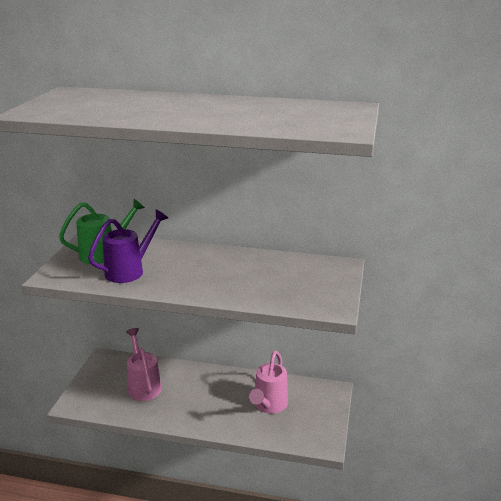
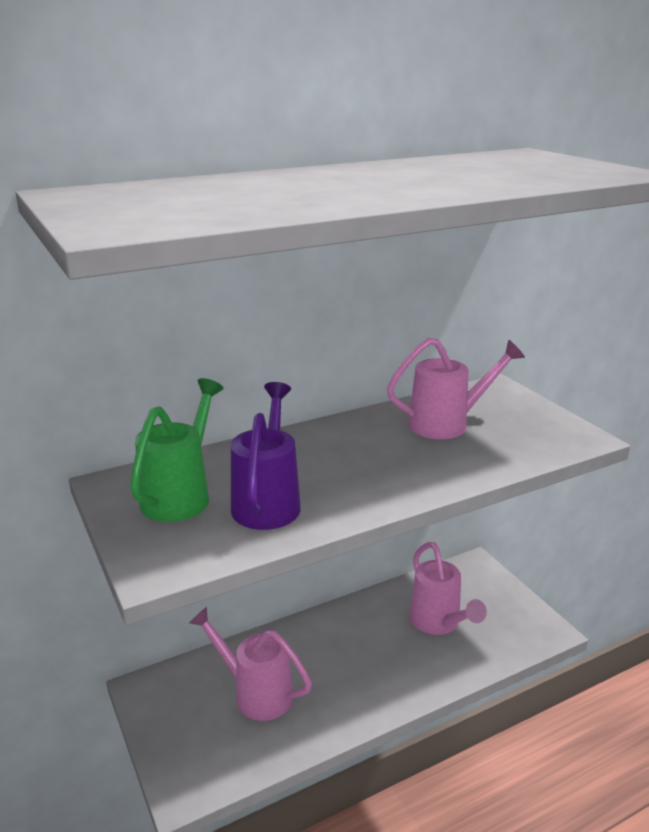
camera: 40 degrees left, 0 degrees up
none -> pink watering can [387,338,525,439]

